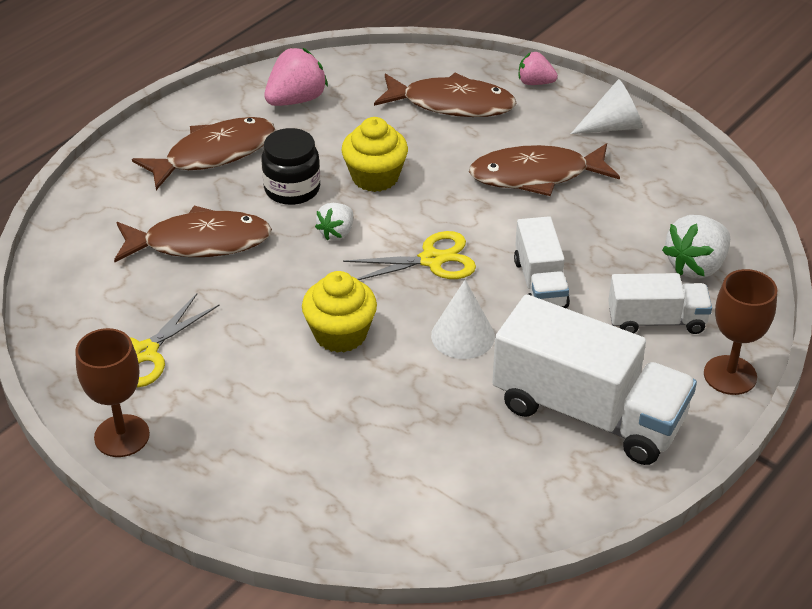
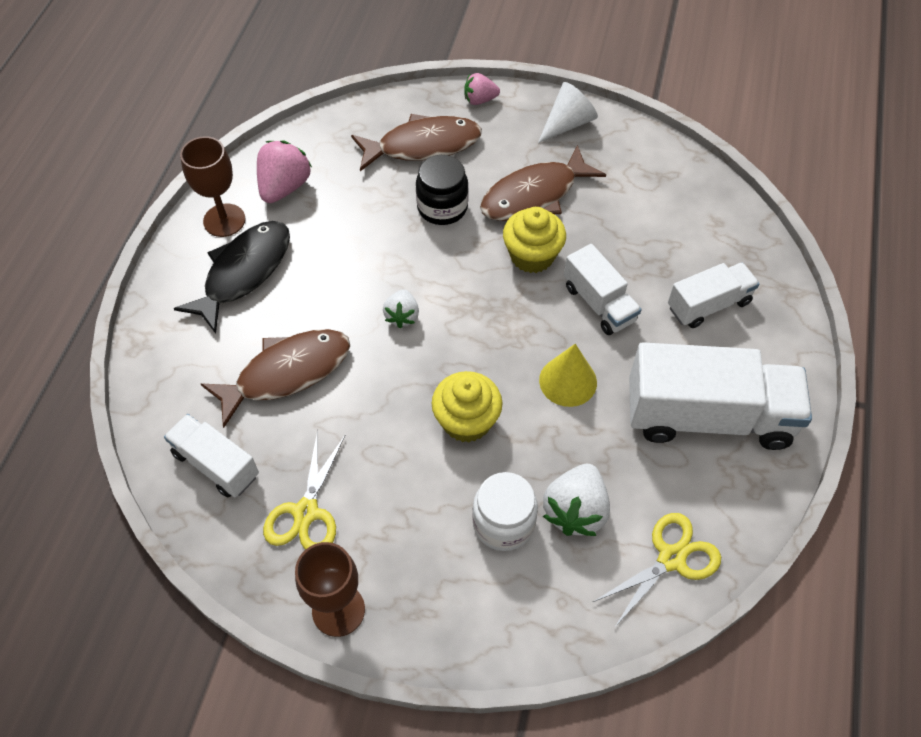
camera: 25 degrees left, 15 degrees up
brown fish [132,117,275,190] -> black fish [173,221,290,334]
black jar [261,128,320,205] -> black jar moved to [416,155,469,225]
yellow cupcake [341,117,408,192] -> yellow cupcake moved to [503,207,566,273]
yellow scissors [343,231,476,280] -> yellow scissors moved to [593,513,721,628]
white cone [431,280,495,359] -> yellow cone [539,344,597,407]
white strawberry [662,215,730,279] -> white strawberry moved to [543,464,610,536]
brown goblet [704,269,777,395] -> brown goblet moved to [180,136,245,237]
none -> white truck [164,414,259,498]
none -> white jar [472,472,538,551]

